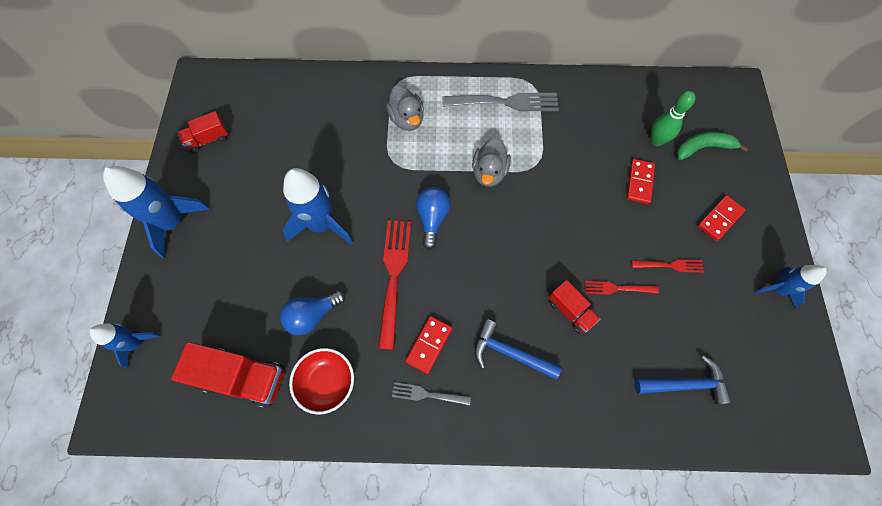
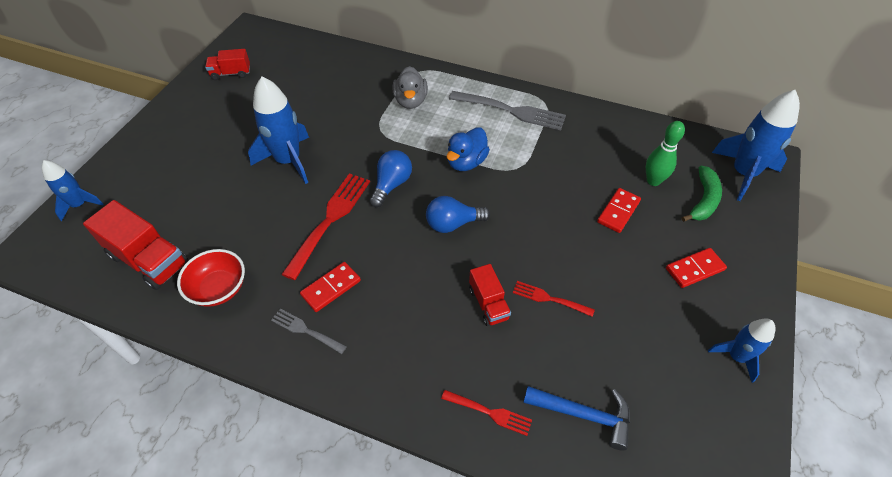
camera: 20 degrees right, 15 degrees down
blue rocket [103,166,211,258] -> blue rocket moved to [712,90,800,201]
blue light bulb [280,290,345,335] -> blue light bulb moved to [426,196,490,233]
grey duck [472,137,511,187] -> blue duck [446,127,490,171]
blue hammer [474,319,562,380] -> none
red fork [631,259,704,273] -> red fork moved to [441,390,532,436]
green banana [676,132,749,160] -> green banana turned 105 degrees clockwise [682,166,722,222]

